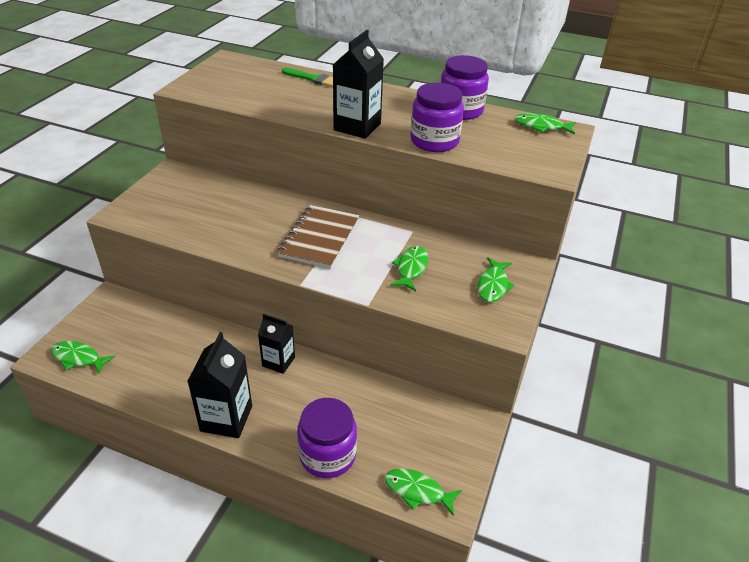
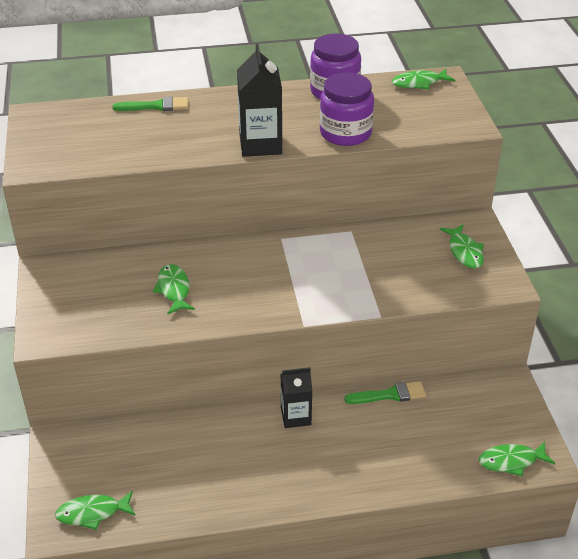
camera: 30 degrees left, 0 degrees up
black carton [187,332,252,438] -> none
brown notebook [277,205,360,269] -> none
purple jar [297,398,357,478] -> none
green fish [391,246,428,291] -> green fish moved to [153,264,195,315]
none -> green brush [345,381,426,404]

